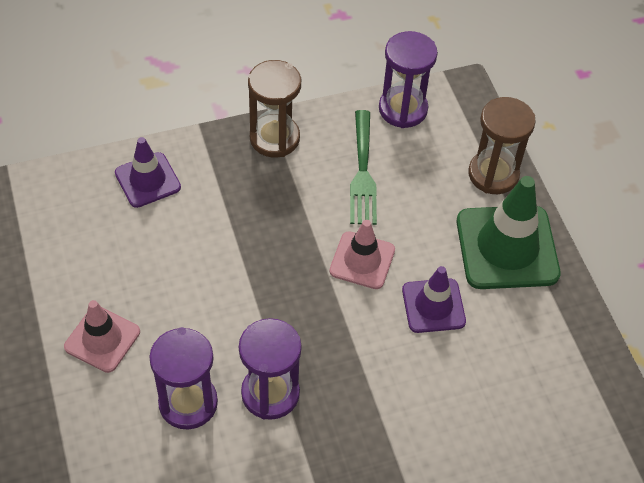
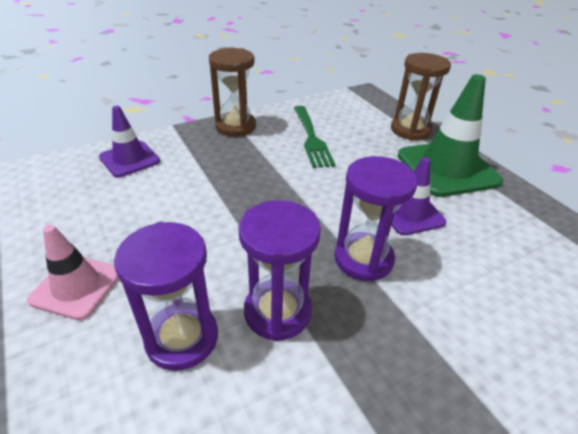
camera: 10 degrees left, 15 degrees down
pink traffic cone [329,220,395,289] -> none
purple hourglass [379,31,438,128] -> purple hourglass moved to [334,156,418,282]

